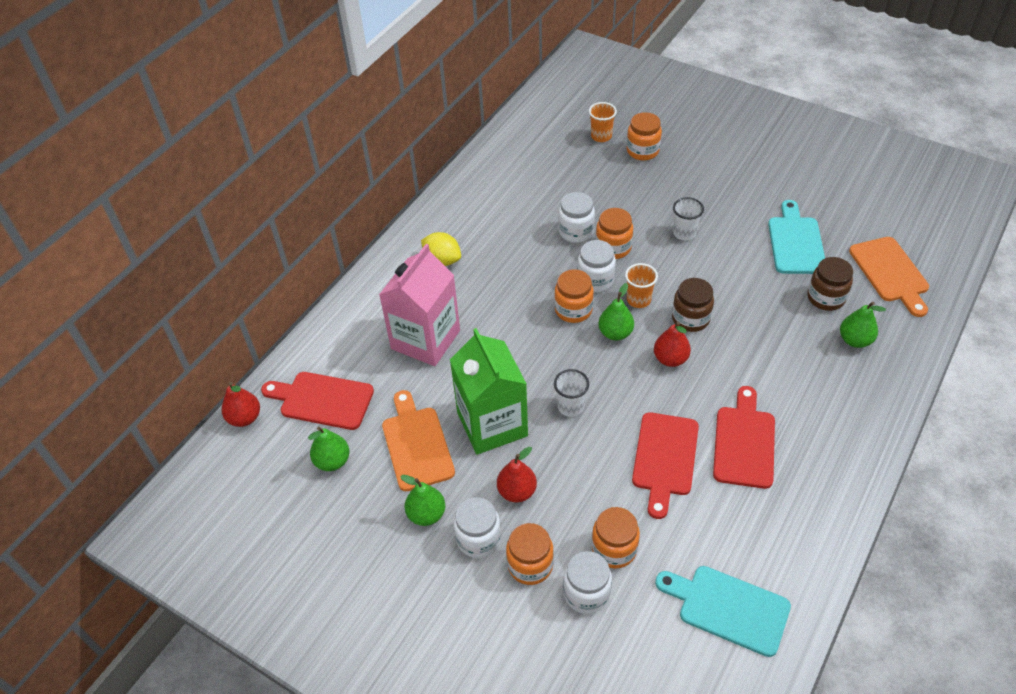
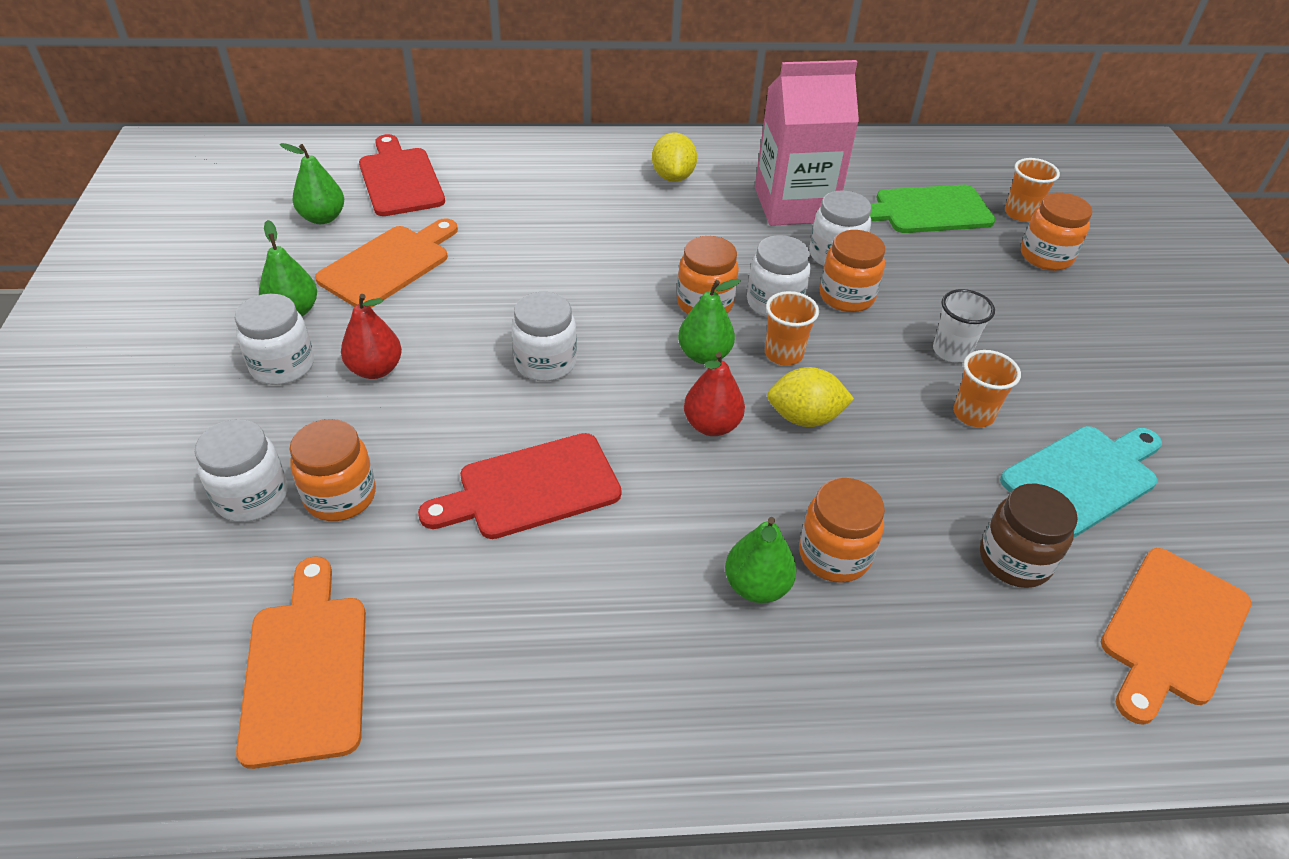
camera: 50 degrees right, 5 degrees down
red pear [222,382,260,427] -> none
pink carton [379,244,460,366] -> pink carton moved to [755,60,859,226]
green carton [450,328,528,455] -> none
orange jar [506,523,554,585] -> orange jar moved to [799,478,885,583]
white cup [554,369,589,417] -> white jar [511,292,577,382]
turquoise cutting board [655,566,791,657] -> orange cutting board [236,557,366,769]
brown jar [672,278,714,332] -> yellow lemon [767,367,854,427]
red cutting board [713,386,775,489] -> none
green pear [840,302,886,348] -> green pear moved to [725,517,797,603]
none -> green cutting board [870,185,996,233]
none -> orange cup [953,350,1021,427]

